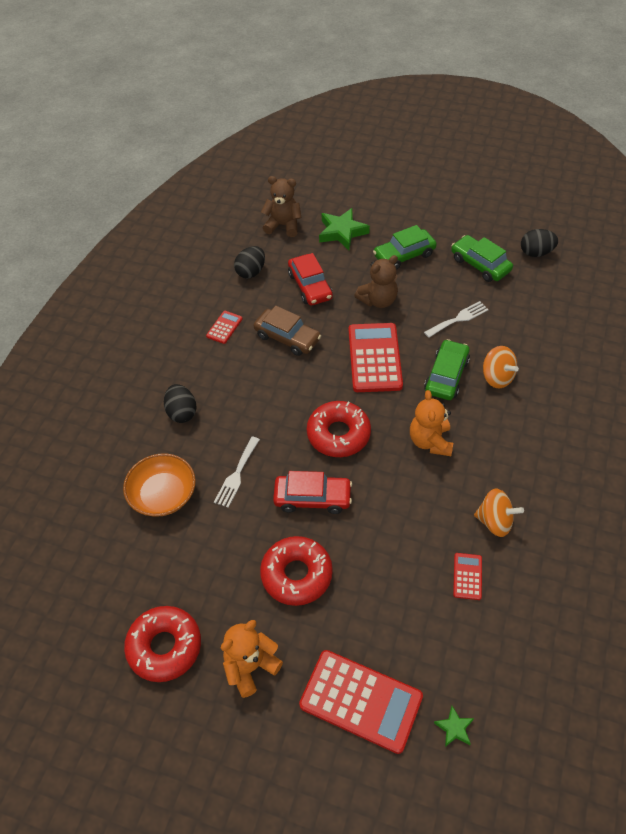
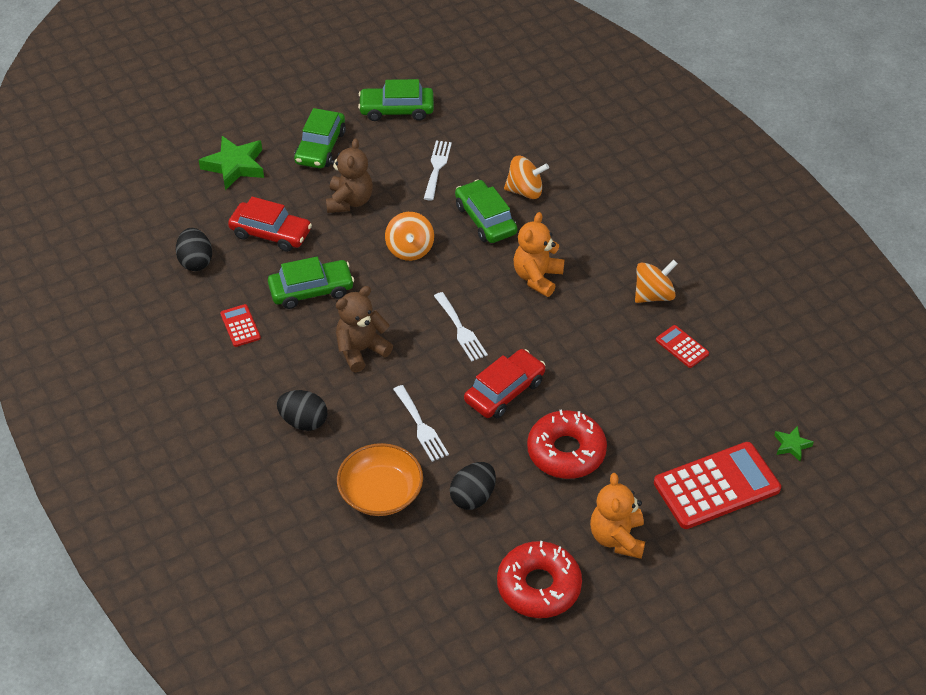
camera: 50 degrees left, 5 degrees down
brown car [253,305,321,356] -> green car [268,257,354,309]
brown teddy bear [261,176,302,237] -> brown teddy bear moved to [336,286,393,372]
red donut [307,401,371,457] -> white fork [434,292,488,361]
red calculator [349,323,403,392] -> orange spinning top [385,212,434,261]
orange teddy bear [410,390,453,456] -> orange teddy bear turned 75 degrees clockwise [514,212,564,297]
black egg [521,229,558,257] -> black egg moved to [450,462,496,510]

